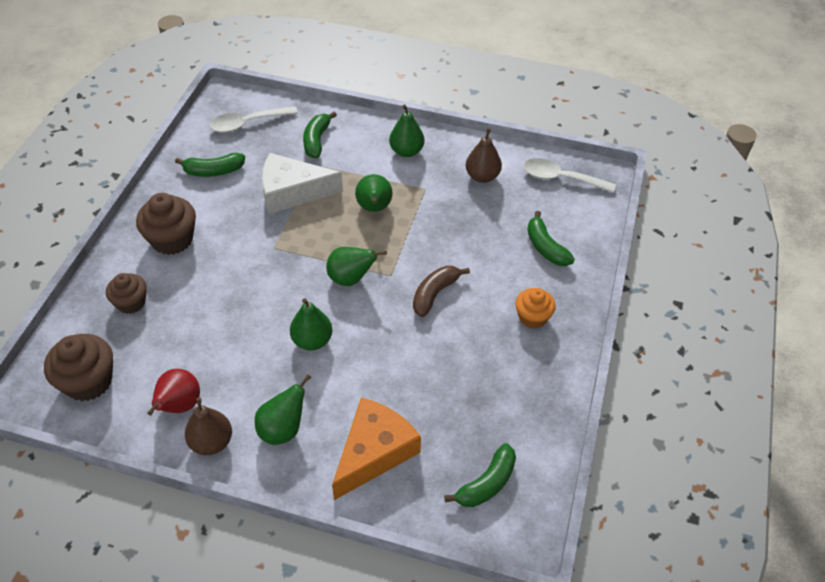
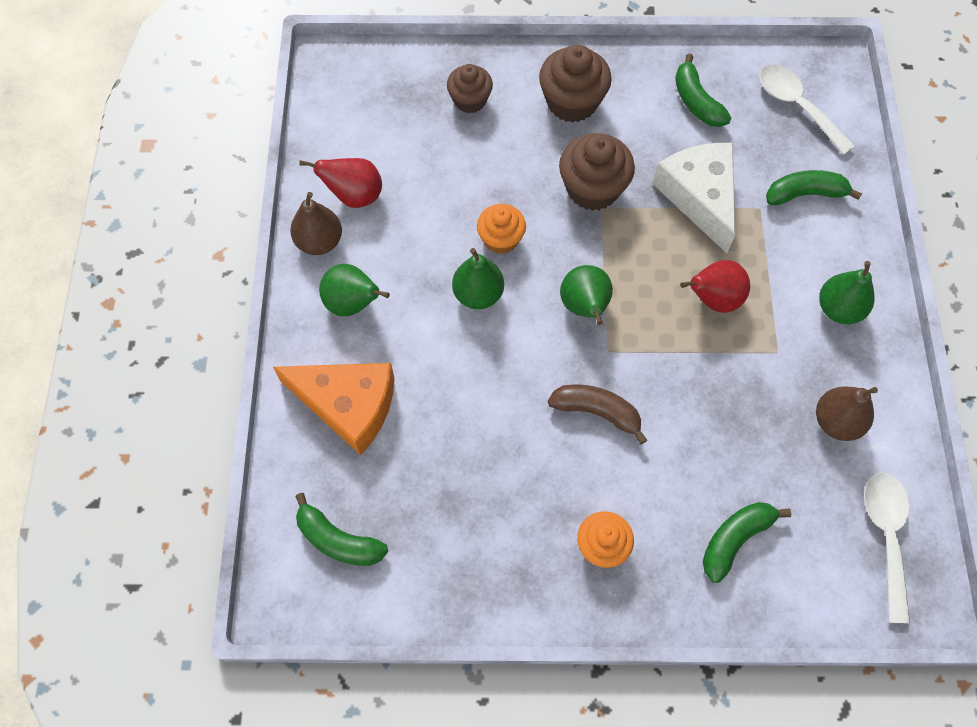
camera: 75 degrees right, 15 degrees up
brown cupcake [44,334,113,401] -> brown cupcake moved to [559,133,635,211]
green pear [355,174,393,212] -> red pear [680,260,750,313]
none -> orange cupcake [477,204,526,254]

